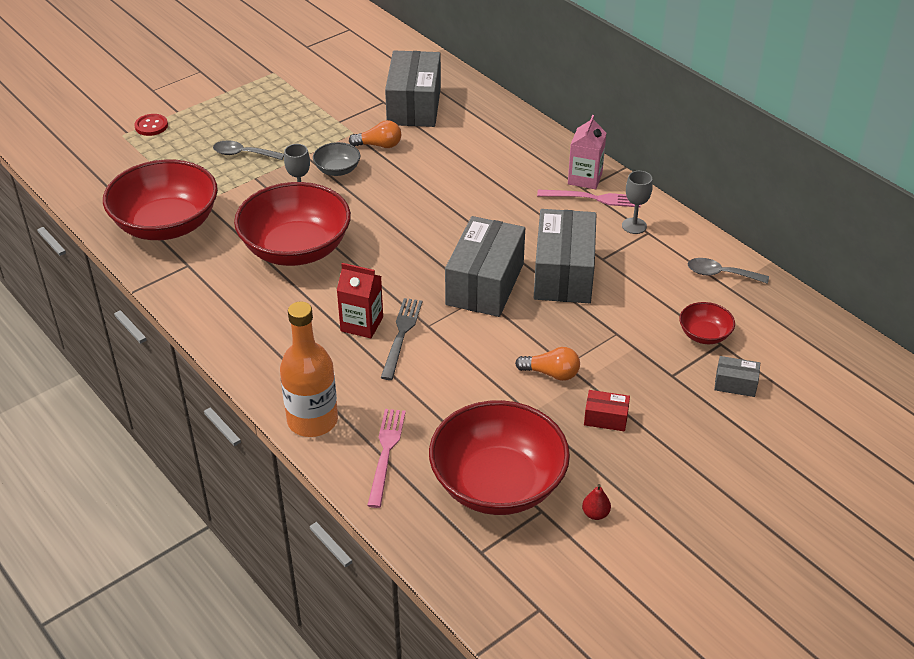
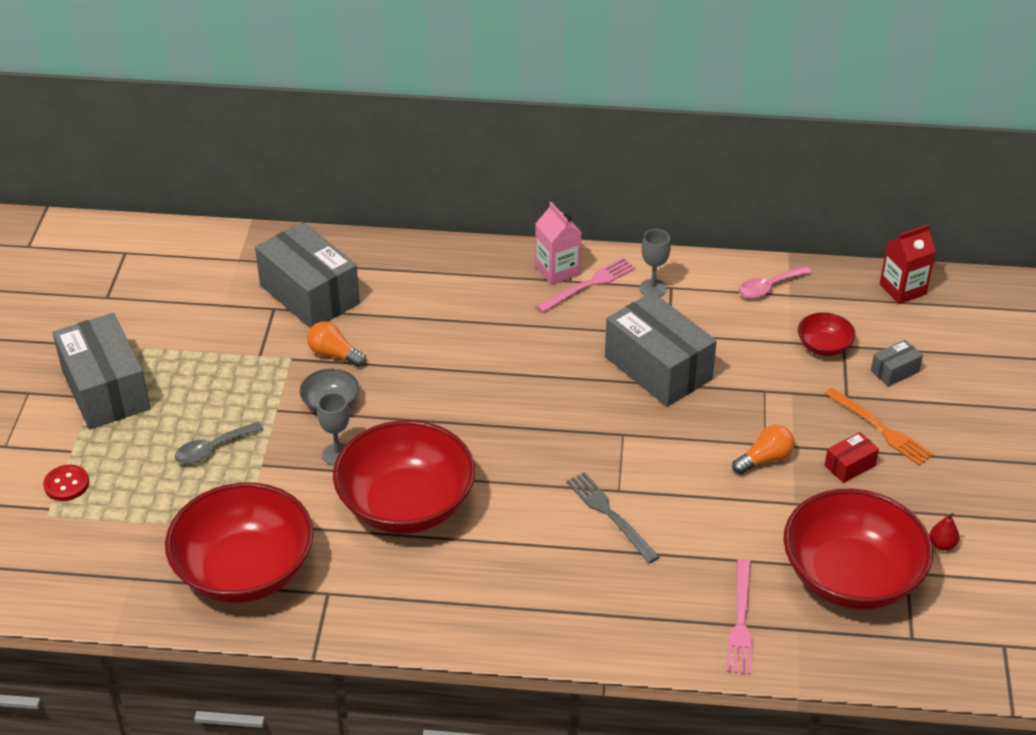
camera: 45 degrees left, 0 degrees up
orange bottle [280,301,338,437] -> none
red carton [337,263,383,338] -> red carton moved to [880,224,936,304]
orange light bulb [349,120,401,148] -> orange light bulb turned 105 degrees counterclockwise [307,322,366,367]
pink fork [367,409,406,508] -> pink fork turned 135 degrees counterclockwise [727,559,753,674]
grey box [445,216,525,317] -> grey box moved to [53,313,150,429]
grey spoon [687,258,769,284] -> pink spoon [739,266,812,298]
none -> orange fork [825,387,933,466]

